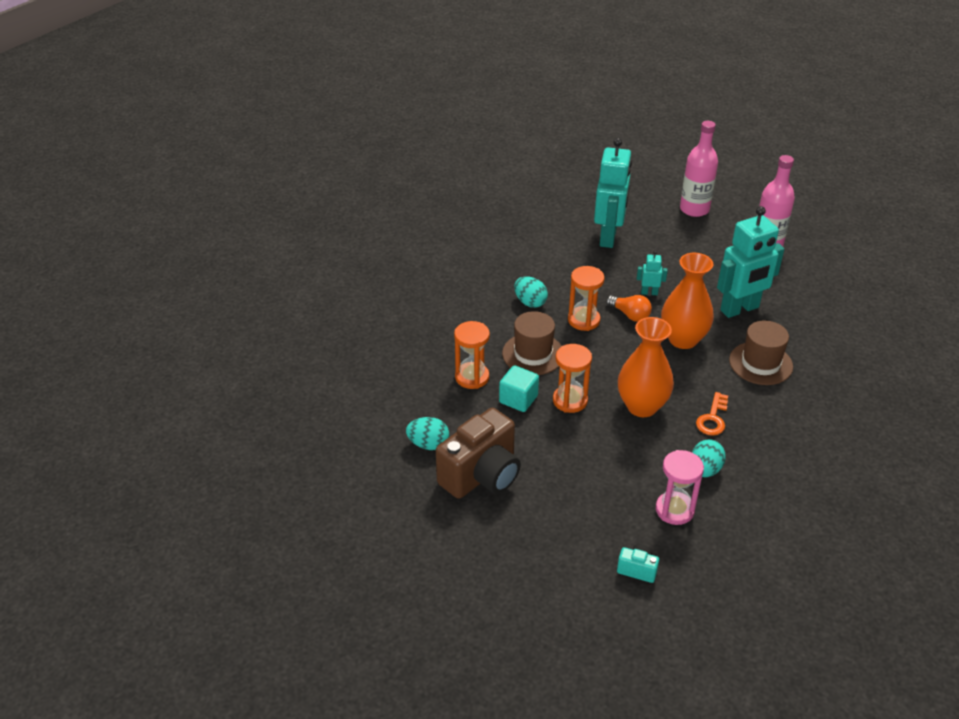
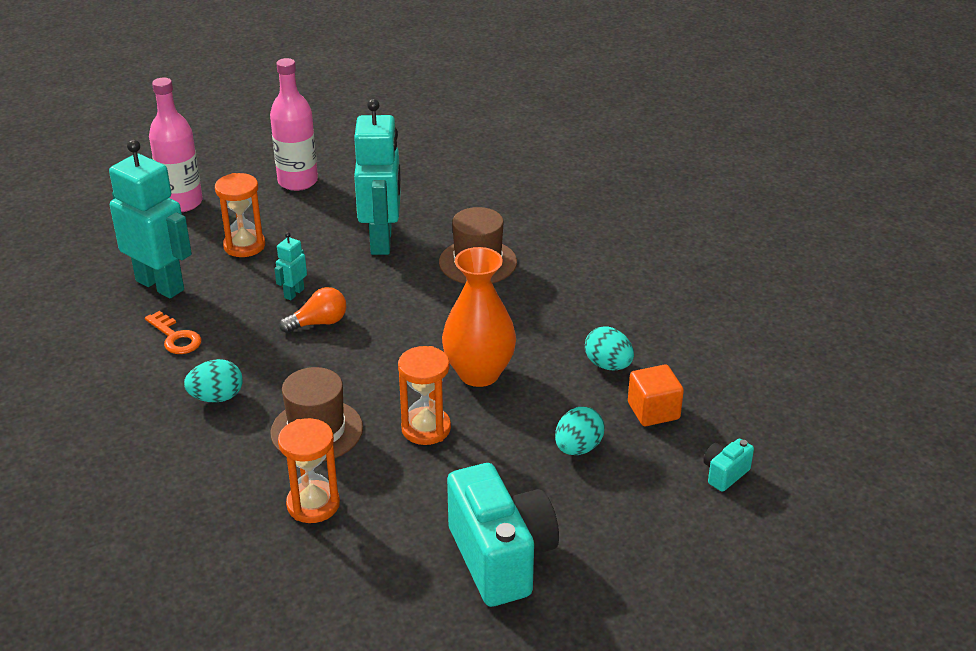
camera: 65 degrees left, 5 degrees down
turquoise egg [406,417,449,450] -> turquoise egg moved to [555,407,605,455]
brown camera [436,408,521,499] -> turquoise camera [447,463,559,607]
turquoise cube [499,365,539,412] -> none
orange hourglass [568,266,605,331] -> orange hourglass moved to [215,173,265,257]
pink hourglass [656,450,704,525] -> orange cube [628,365,684,426]
orange vase [661,253,714,349] -> none
orange key [696,392,728,436] -> orange key moved to [145,311,201,354]

